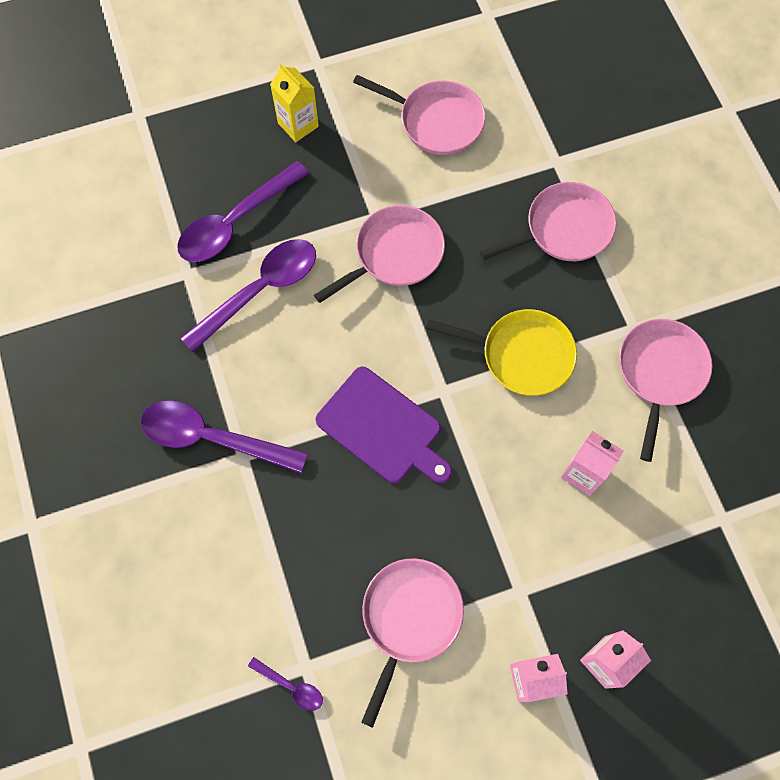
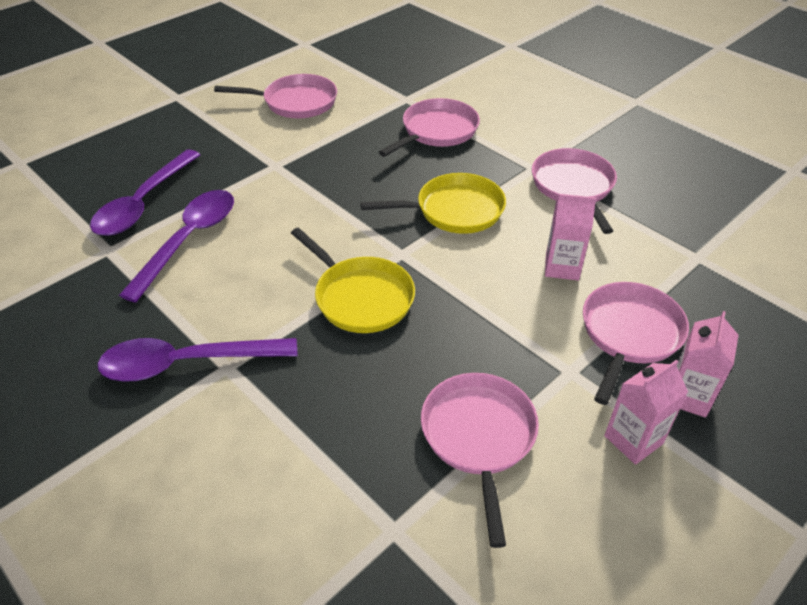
camera: 25 degrees left, 25 degrees down
purple spoon [248,657,323,711] -> none
yellow carton [270,63,319,142] -> none
pink pan [314,205,445,303] -> pink pan moved to [583,282,689,405]
purple cutting board [316,367,452,483] -> yellow pan [291,227,415,333]

